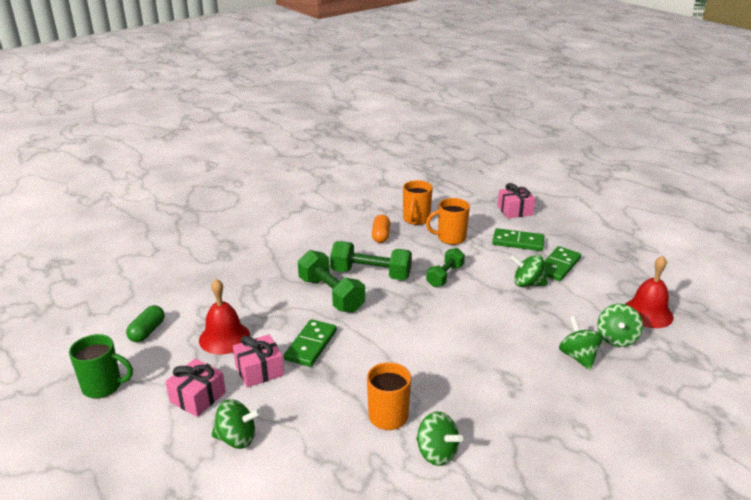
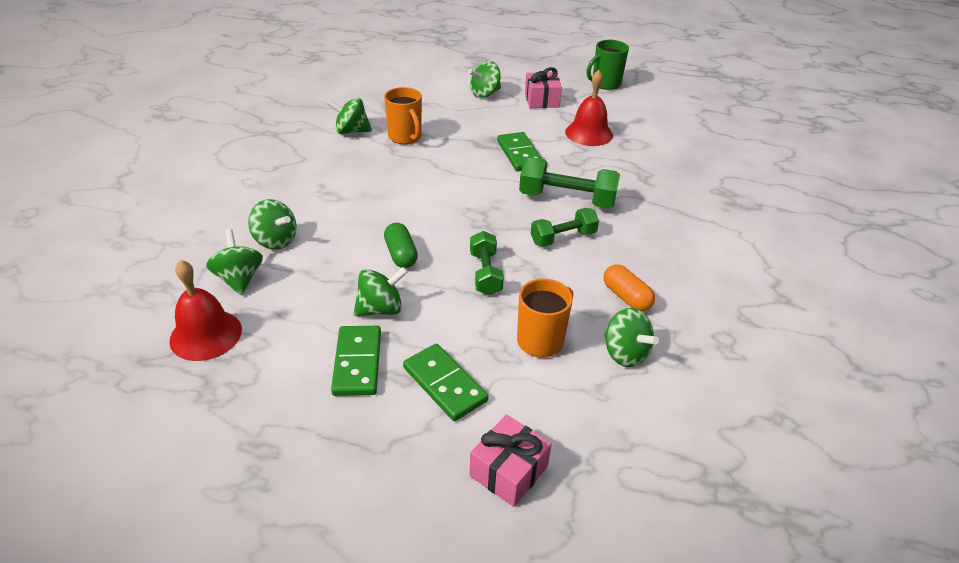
camera: 140 degrees right, 10 degrees up
green capsule [126,305,165,342] -> green capsule moved to [384,223,418,268]
pink gift [233,334,284,388] -> none
green dumbbell [330,241,412,280] -> green dumbbell [531,208,599,247], size x0.64
orange mug [403,180,433,225] -> green spinning top [604,308,659,367]
green domino [492,228,545,251] -> green domino turned 75 degrees clockwise [403,344,488,421]

